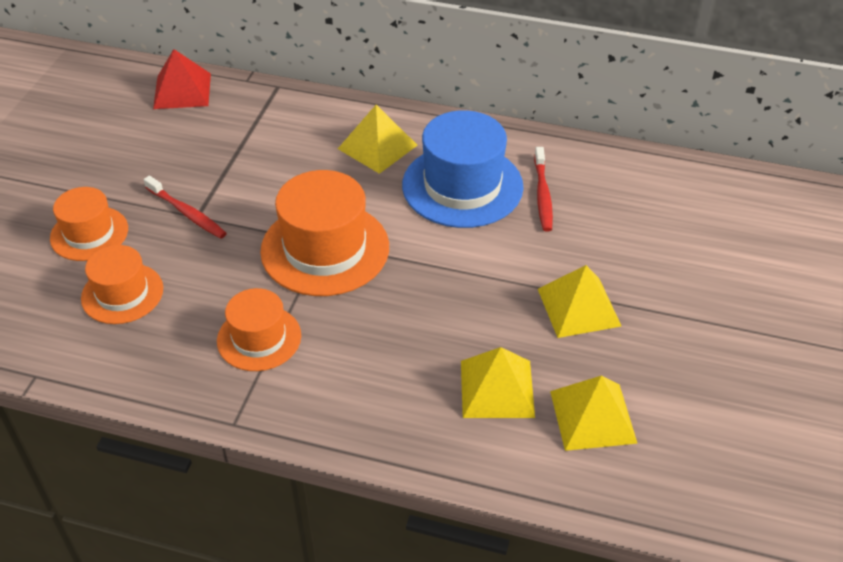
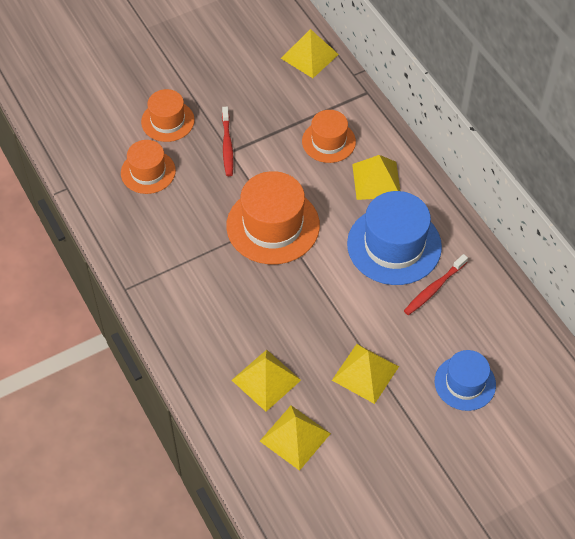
camera: 45 degrees right, 10 degrees up
red pyramid [153,49,211,109] -> yellow pyramid [281,29,339,78]
orange hat [217,288,301,371] -> orange hat moved to [302,110,356,163]
none -> blue hat [435,350,496,411]

